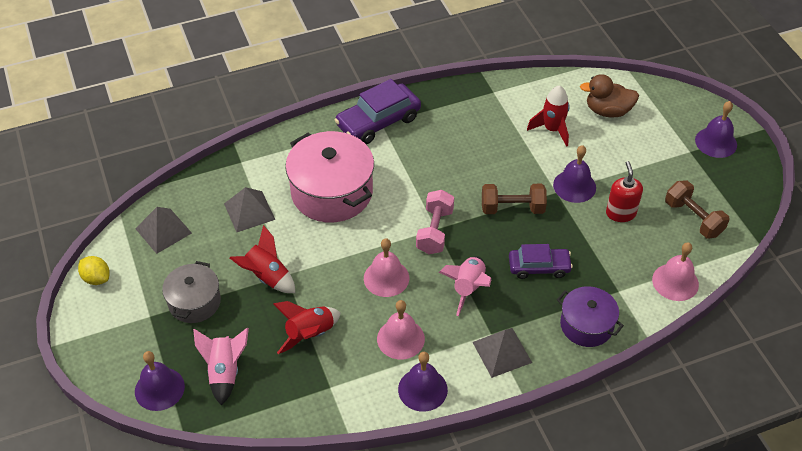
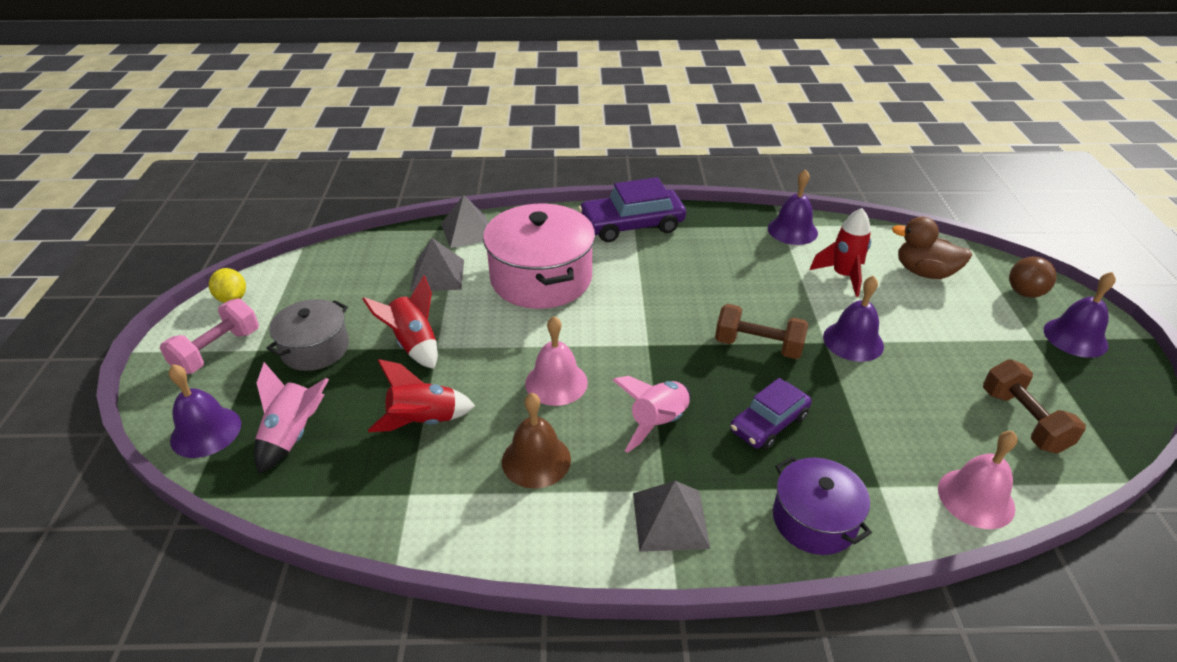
camera: 20 degrees right, 10 degrees down
grey pyramid [135,207,192,254] -> grey pyramid moved to [441,195,488,248]
pink bell [377,300,425,359] -> brown bell [502,393,571,489]
purple bell [398,352,448,412] -> purple bell moved to [768,169,818,245]
pink dumbbell [416,190,454,254] -> pink dumbbell moved to [160,299,259,374]
purple car [509,244,573,279] -> purple car turned 120 degrees clockwise [730,378,812,450]
red soap dispenser [606,161,643,222] -> none
none -> brown ball [1009,257,1057,298]

